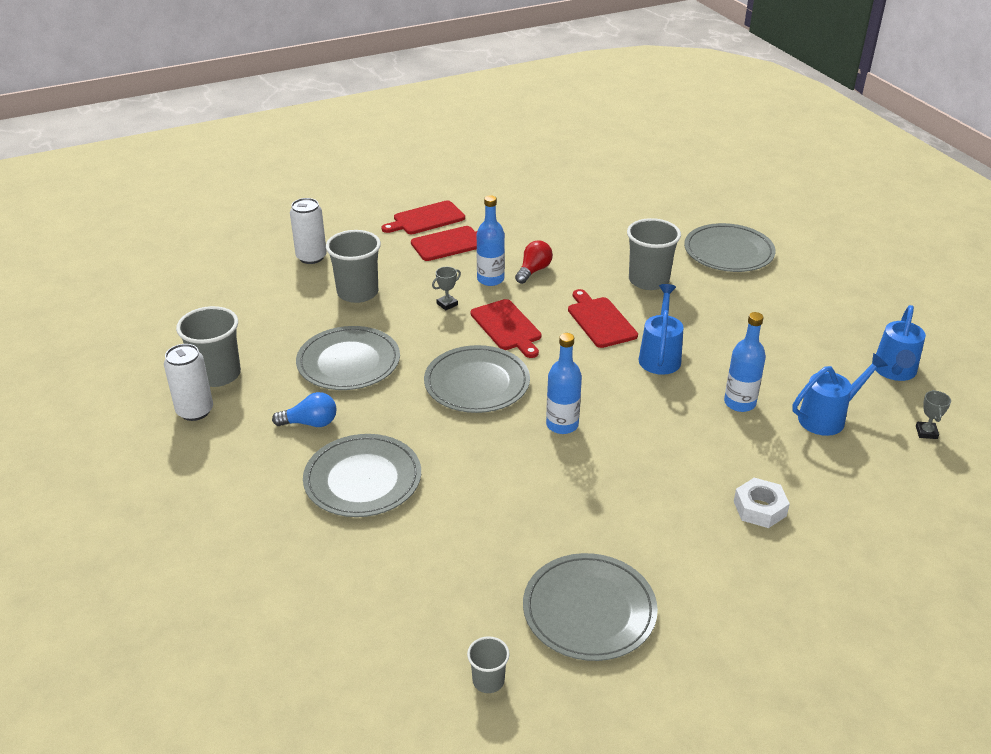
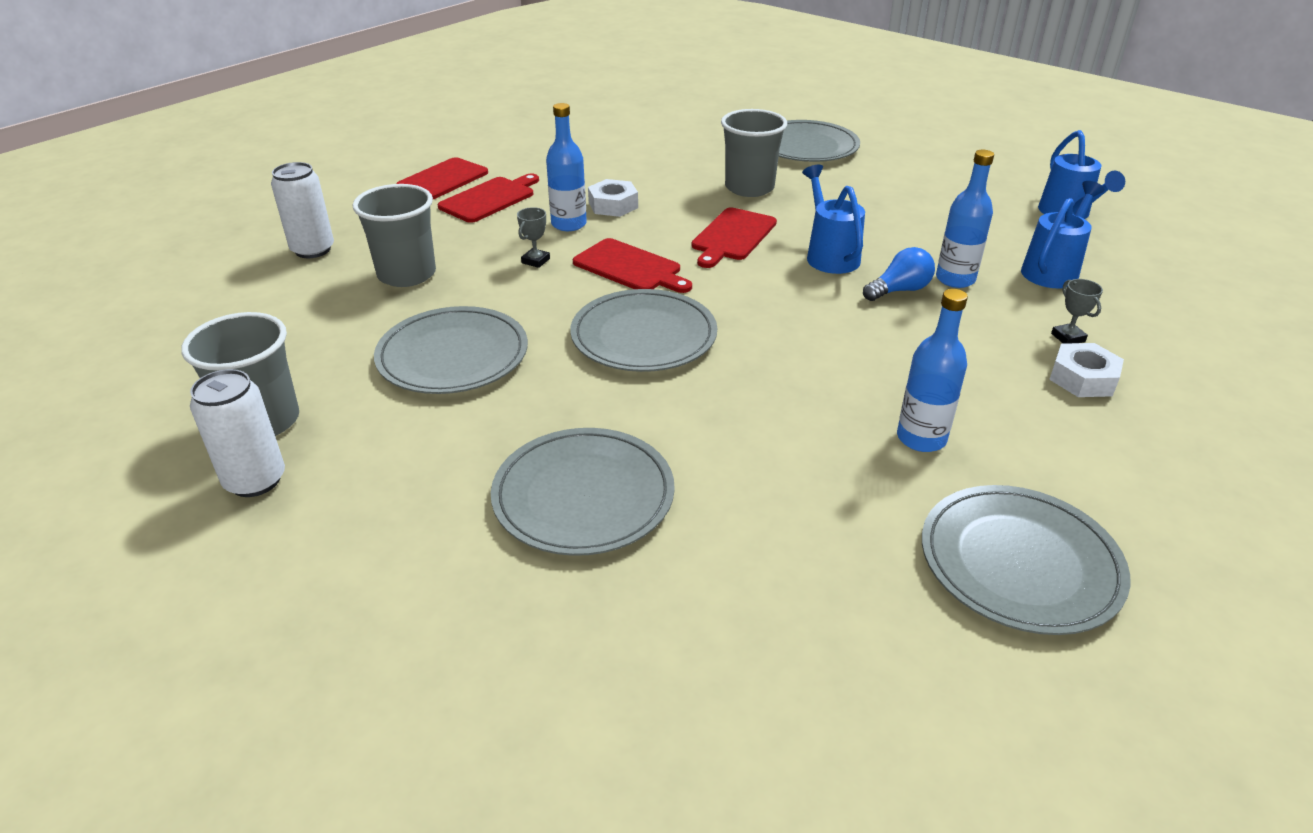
camera: 25 degrees left, 0 degrees up
blue light bulb [272,392,337,427] -> blue light bulb moved to [863,247,935,301]
grey cup [467,636,510,693] -> none
red light bulb [515,240,553,284] -> white nut [588,179,638,217]
blue bottle [546,333,582,434] -> blue bottle moved to [897,289,968,452]
red cutting board [568,289,638,348] -> red cutting board turned 105 degrees counterclockwise [691,207,777,268]
grey trophy [916,390,951,439] -> grey trophy moved to [1051,279,1103,344]

